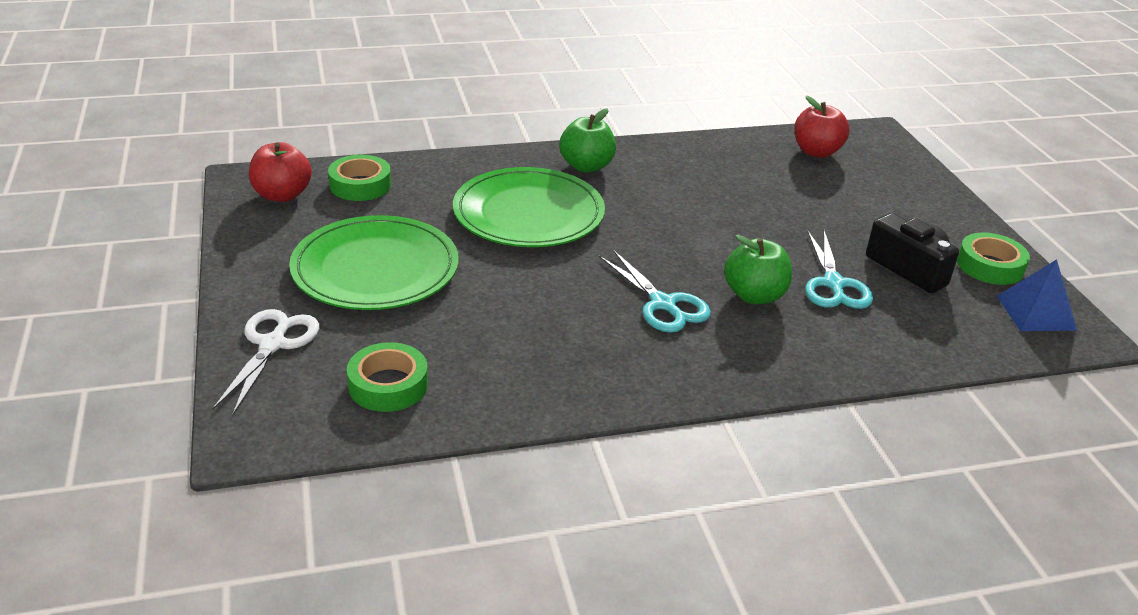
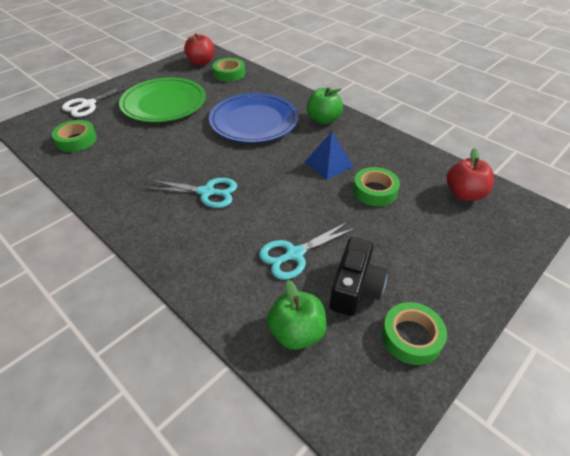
camera: 60 degrees right, 10 degrees up
white scissors [212,309,319,415] -> white scissors turned 150 degrees clockwise [62,83,132,117]
green plate [453,167,605,247] -> blue plate [209,93,299,143]
turquoise scissors [599,250,711,333] -> turquoise scissors turned 105 degrees counterclockwise [145,178,237,208]
green apple [724,235,792,304] -> green apple moved to [267,280,327,350]
blue pyramid [997,259,1077,331] -> blue pyramid moved to [305,132,354,180]
none -> green tape [353,167,400,206]

